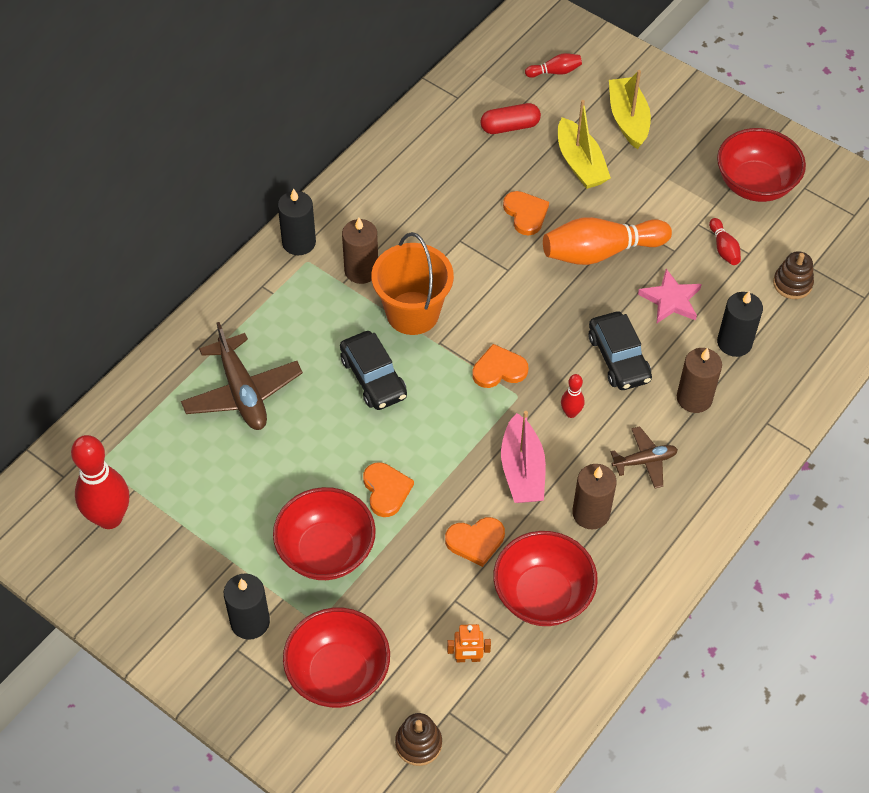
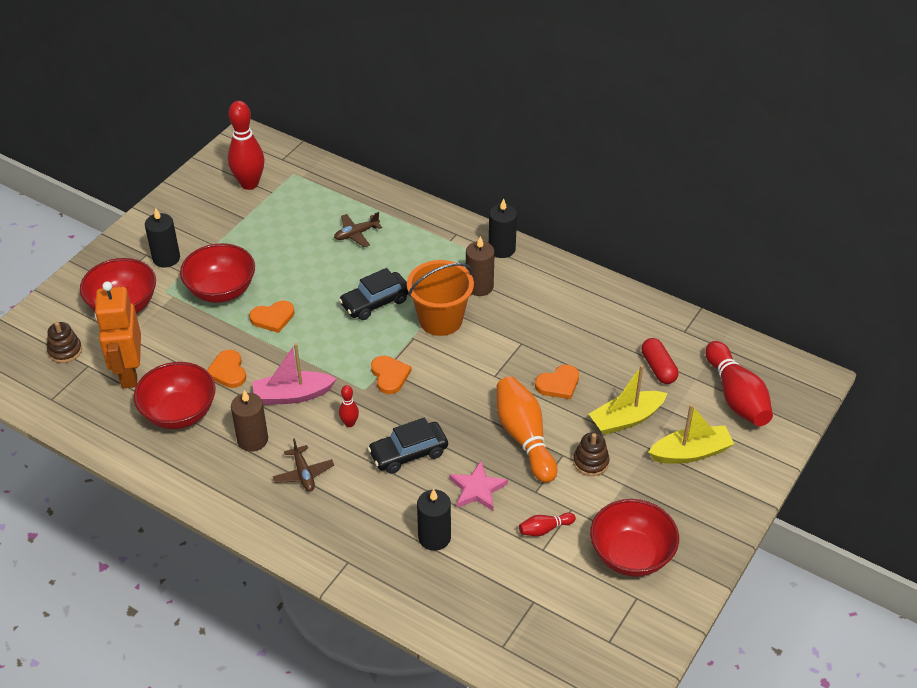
camera: 85 degrees right, 10 degrees down
brown plane [181,322,303,430] -> brown plane [334,212,382,247], size x0.57
orange robot [447,624,491,662] -> orange robot [95,281,141,388], size x2.28
red bowling pin [525,53,582,78] -> red bowling pin [705,341,773,426], size x2.14
brown candle [677,348,722,413] -> none
brown stacking toy [773,251,814,299] -> brown stacking toy moved to [573,432,610,476]

